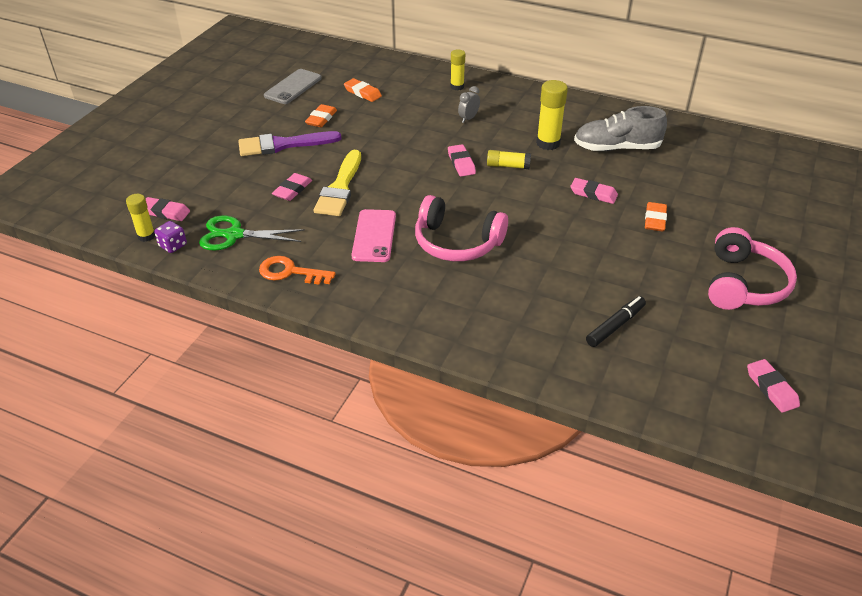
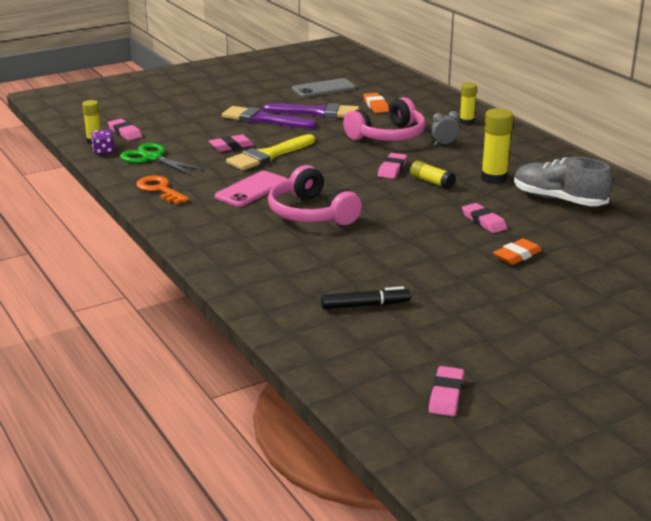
camera: 35 degrees right, 15 degrees down
orange eraser [305,104,337,127] -> purple brush [263,103,359,118]
pink headphones [708,227,797,310] -> pink headphones moved to [343,97,426,141]

